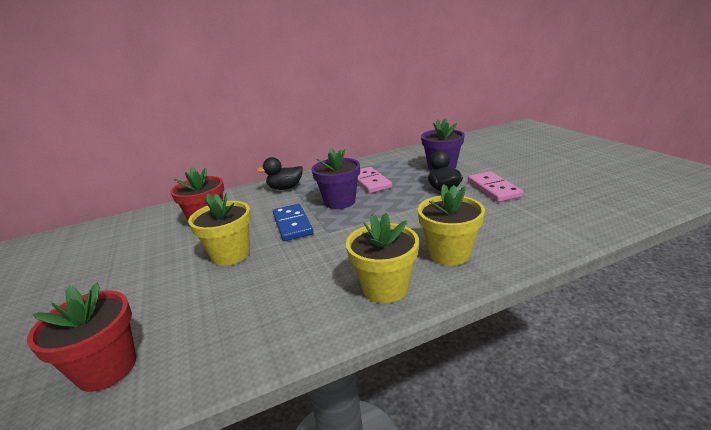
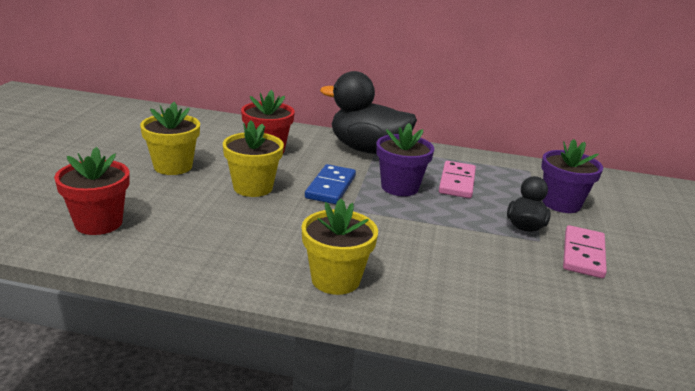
camera: 30 degrees right, 0 degrees up
black duck [256,157,303,190] -> black duck [320,71,417,154], size x1.90
yellow flower pot [418,184,485,266] -> yellow flower pot moved to [140,102,200,175]

